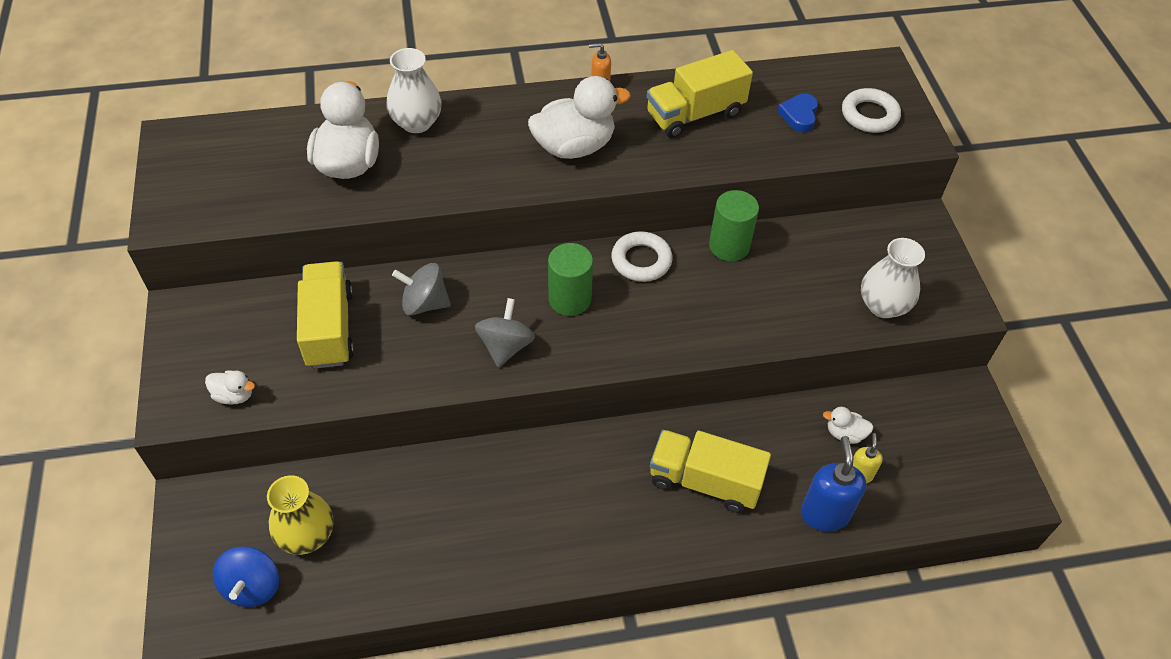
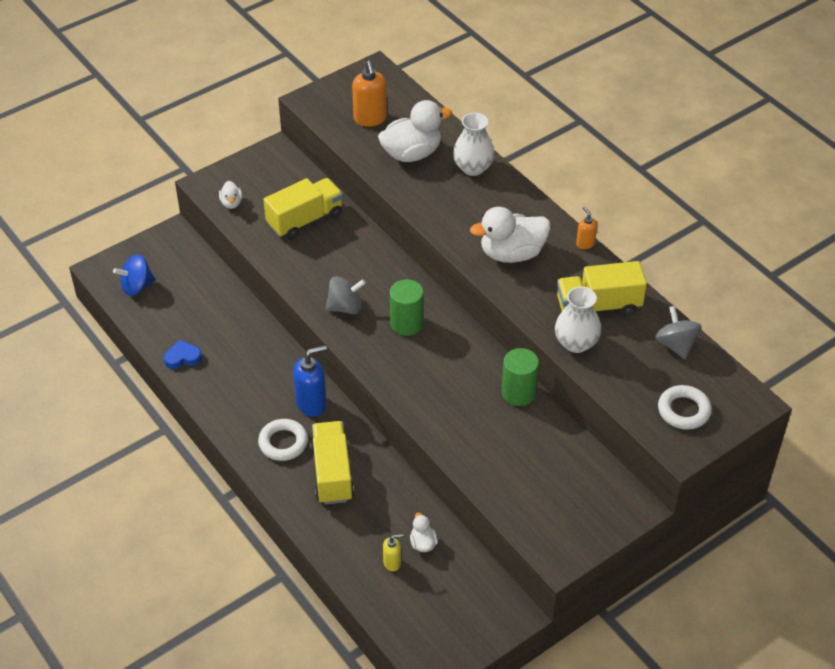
camera: 65 degrees right, 5 degrees down
yellow vase [267,475,334,555] -> none
grey spinning top [392,263,451,316] -> grey spinning top moved to [655,306,702,359]
white duck [528,76,631,159] -> white duck turned 120 degrees clockwise [470,207,550,263]
white ring [611,231,673,282] -> white ring moved to [258,419,308,461]
yellow truck [647,50,753,138] -> yellow truck turned 45 degrees counterclockwise [557,261,647,316]
blue heart [777,94,818,132] -> blue heart moved to [164,340,202,369]
blue soap dispenser [801,436,866,532] -> blue soap dispenser moved to [293,345,327,417]
white vase [861,238,925,318] -> white vase moved to [555,286,601,353]
none -> orange soap dispenser [352,61,387,127]

